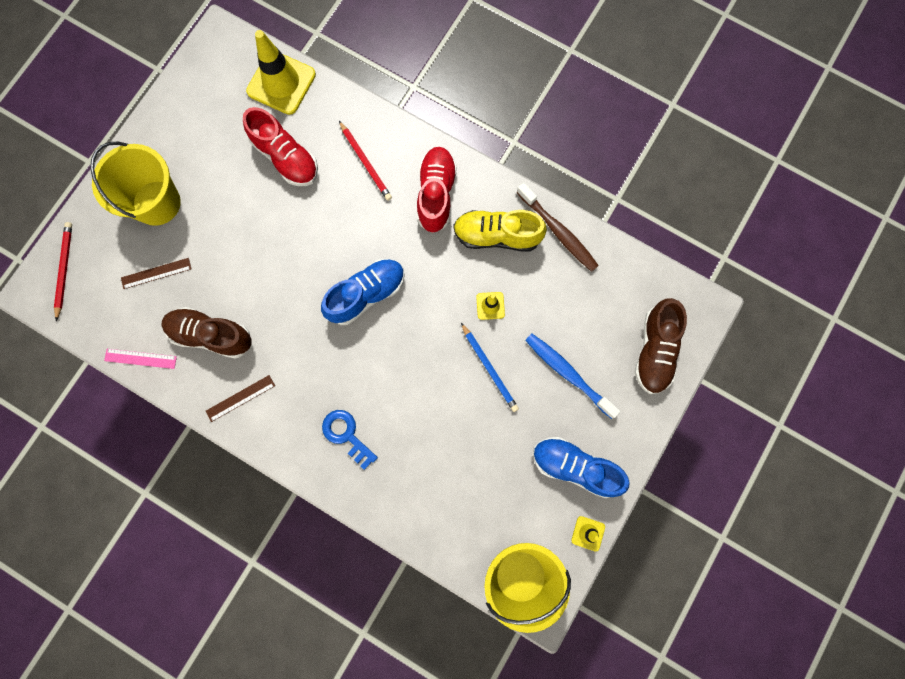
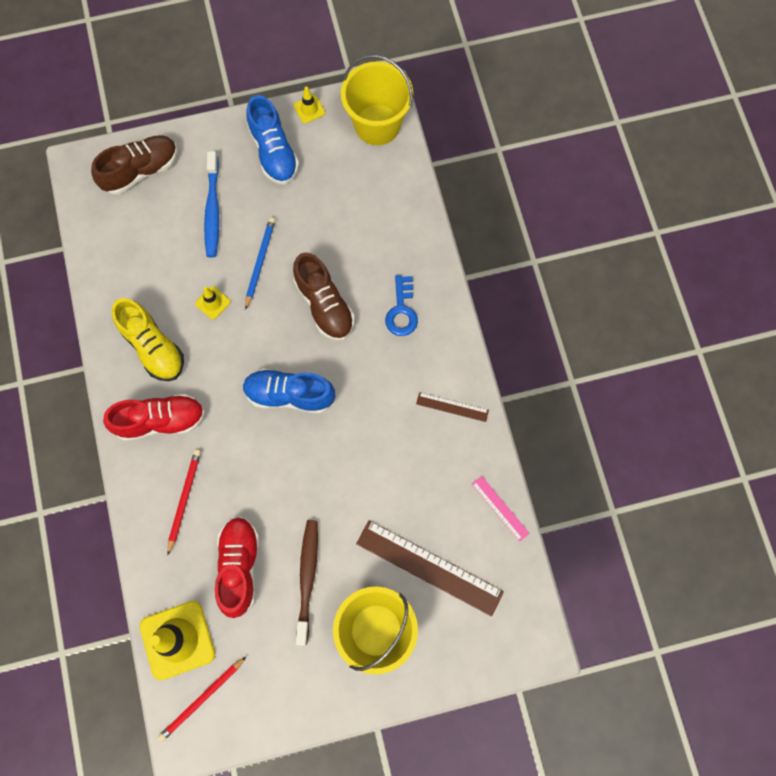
camera: 135 degrees left, 5 degrees down
red pencil [54,222,72,321] -> red pencil moved to [158,657,246,742]
brown ruler [121,258,192,289] -> brown ruler [356,520,504,616], size x2.02
brown shoe [161,307,252,359] -> brown shoe moved to [293,252,355,341]
red shoe [417,147,457,233] -> red shoe turned 150 degrees counterclockwise [103,394,205,441]
brown toothbrush [516,182,599,272] -> brown toothbrush moved to [296,520,318,646]

